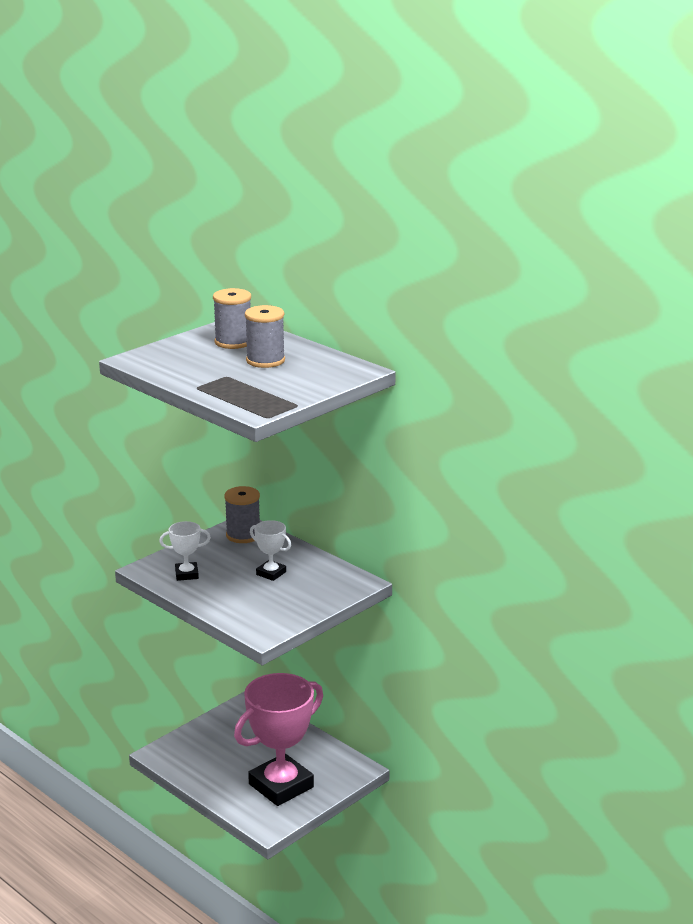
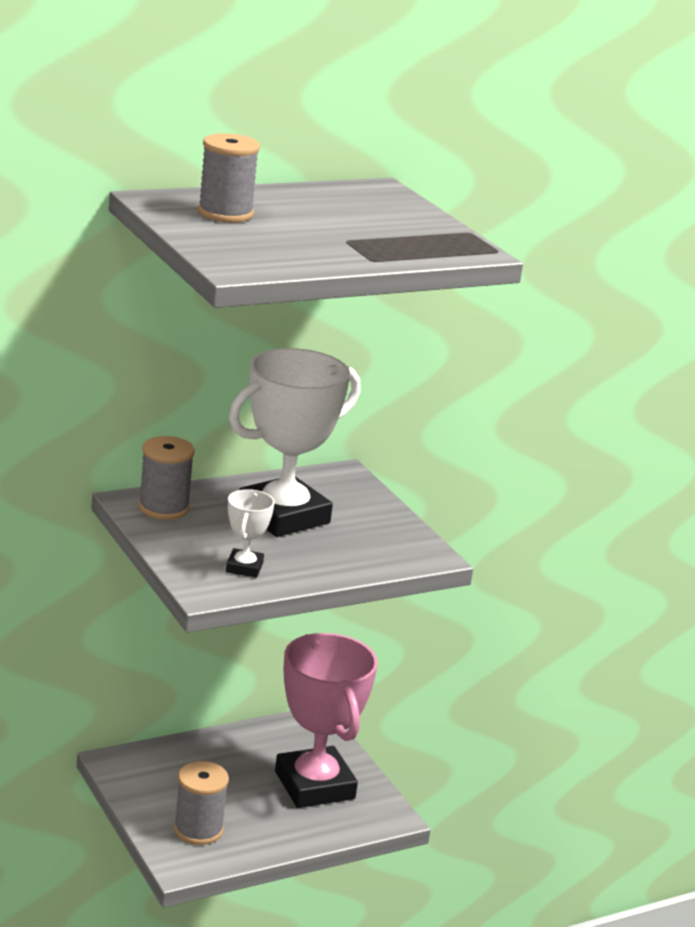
camera: 75 degrees left, 0 degrees up
grey spool [245,305,285,368] -> grey spool moved to [174,761,229,845]
white trophy [250,520,291,581] -> white trophy [229,348,361,537], size x2.24

